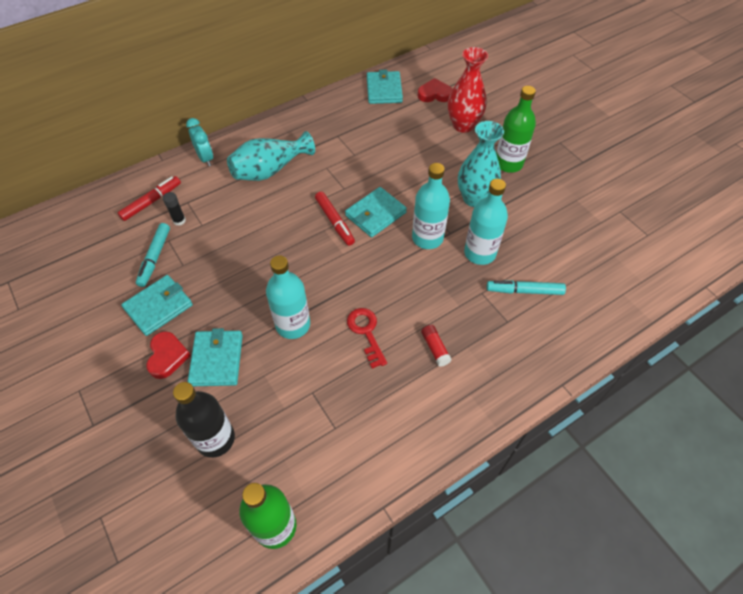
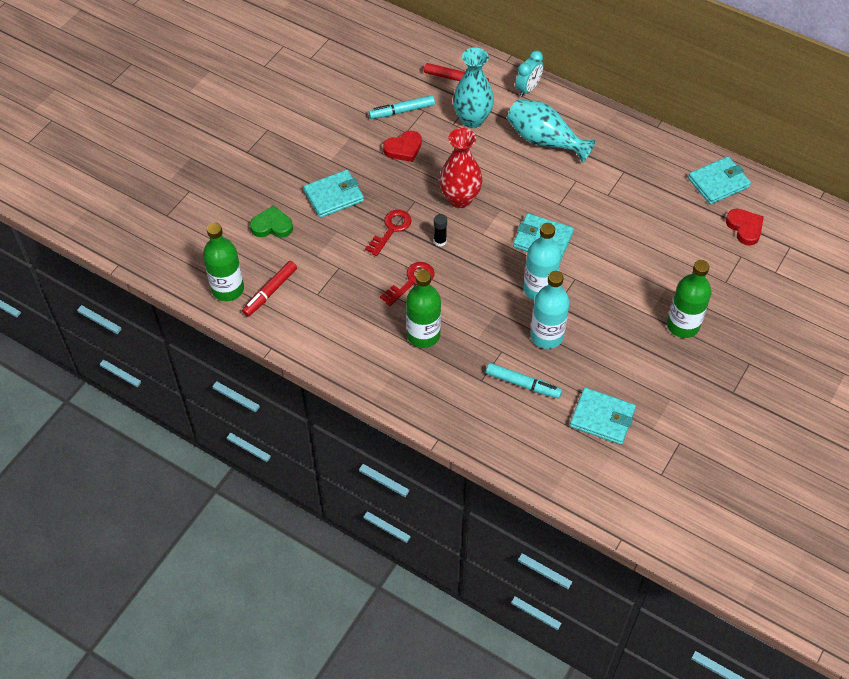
camera: 65 degrees right, 0 degrees up
turquoise wallet [121,275,193,336] -> turquoise wallet moved to [570,388,636,445]
red heart [146,331,191,379] -> red heart moved to [383,130,422,162]
black glue stick [163,192,186,226] -> black glue stick moved to [434,214,447,247]
black bottle [173,382,235,458] -> green heart [250,205,293,238]
turquoise bottle [266,255,310,339] -> red key [365,210,411,256]
red marker [315,192,355,246] -> red marker moved to [242,261,297,317]
red glue stick [421,325,452,367] -> green bottle [406,270,441,348]
red vase [448,47,488,133] -> red vase moved to [439,128,482,208]
turquoise vase [458,121,504,207] -> turquoise vase moved to [453,48,494,128]
turquoise marker [487,280,566,295] -> turquoise marker turned 135 degrees clockwise [486,363,562,398]

